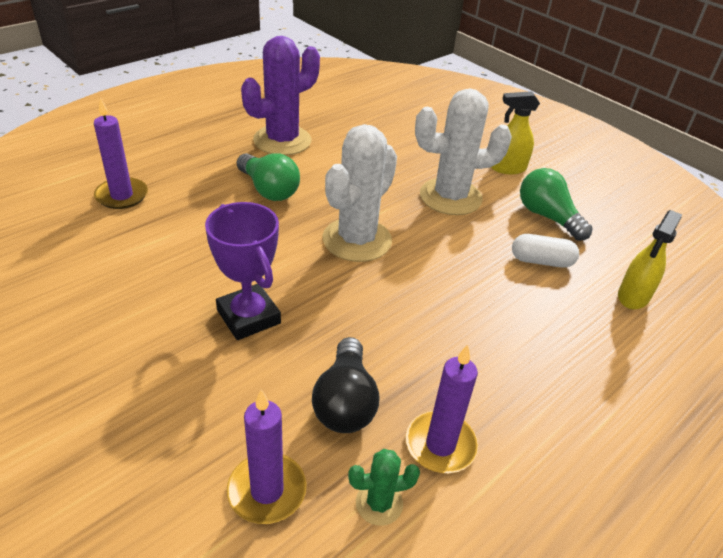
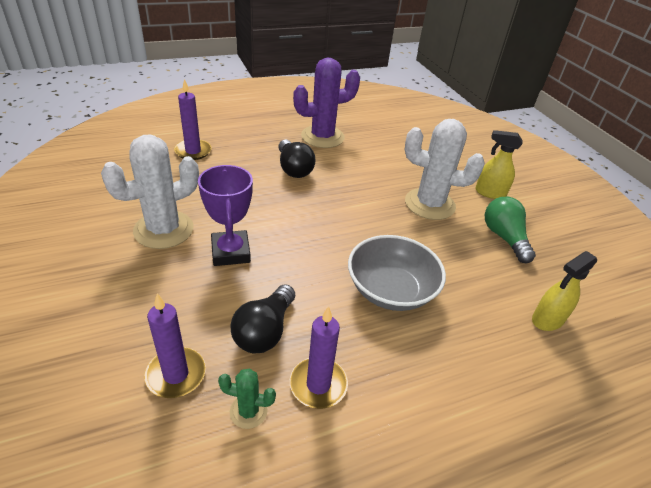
camera: 20 degrees right, 0 degrees up
green light bulb [237,153,300,201] -> black light bulb [278,140,315,178]
white cactus [323,124,397,262] -> white cactus moved to [101,134,199,249]
white capsule [512,234,579,268] -> none
none -> grey bowl [348,235,446,311]

